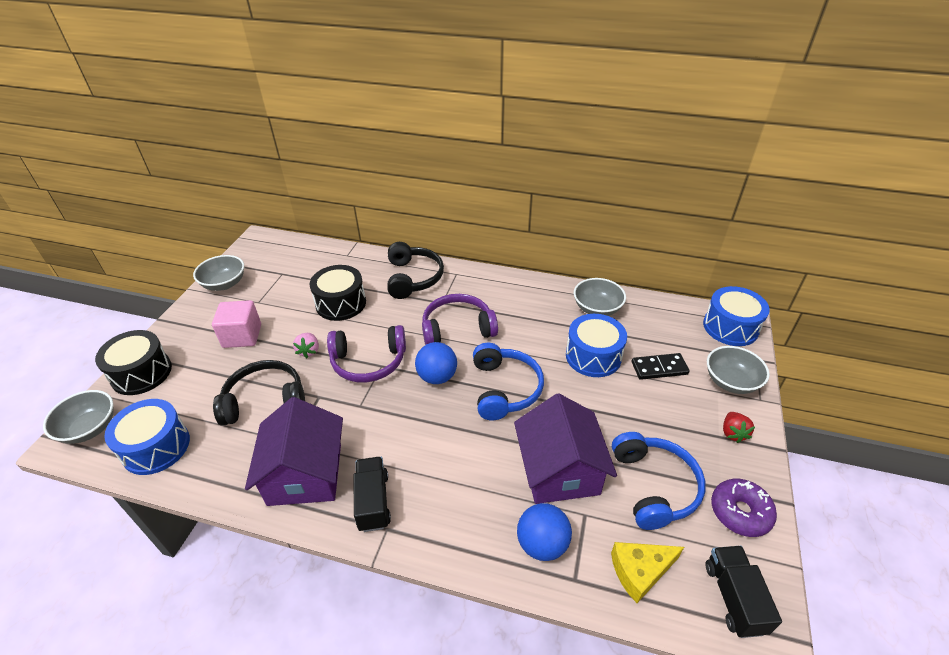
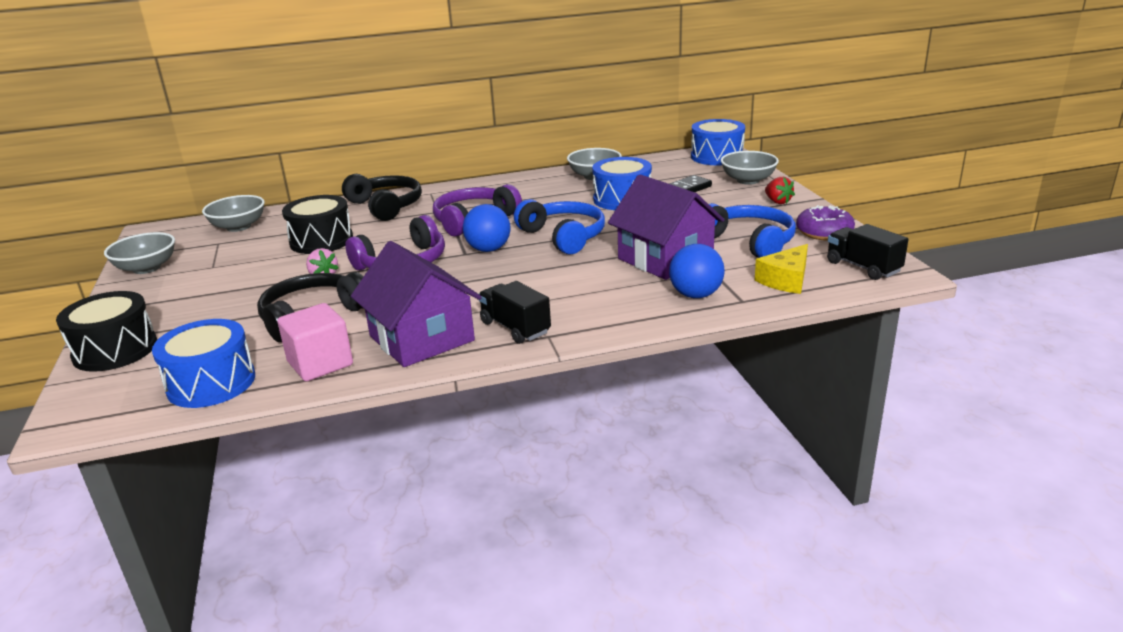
camera: 30 degrees left, 15 degrees down
grey bowl [43,390,114,444] -> grey bowl moved to [202,195,265,232]
pink cube [212,300,261,348] -> pink cube moved to [277,303,353,381]

